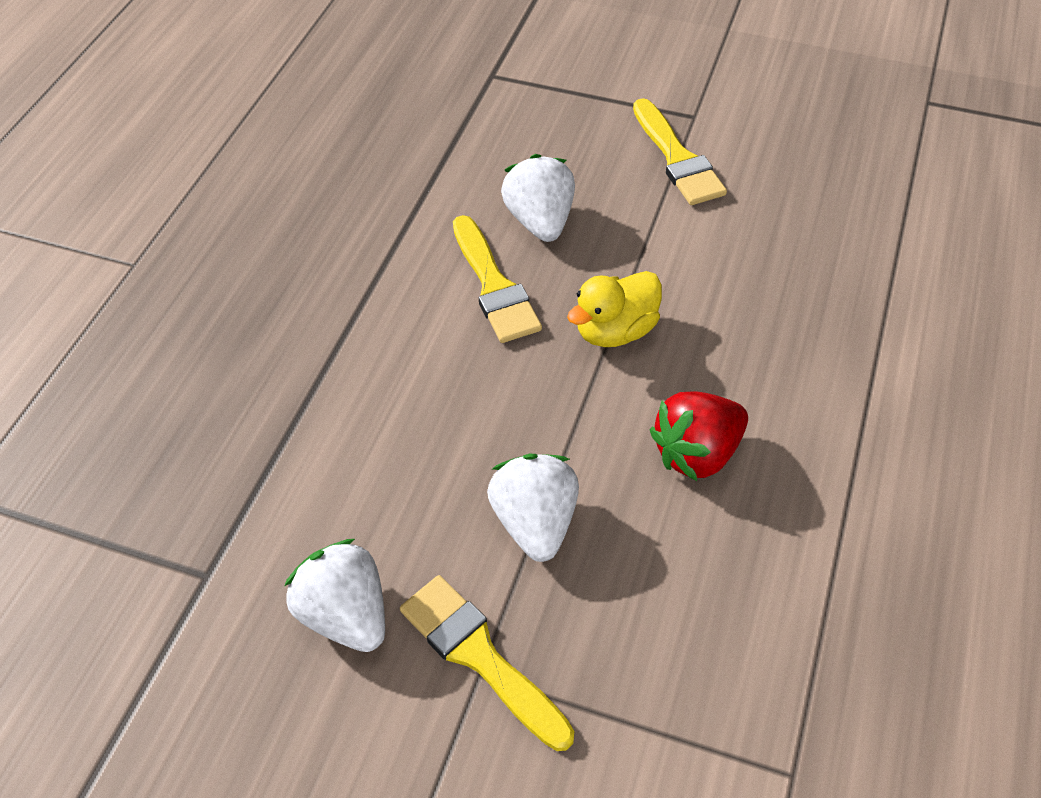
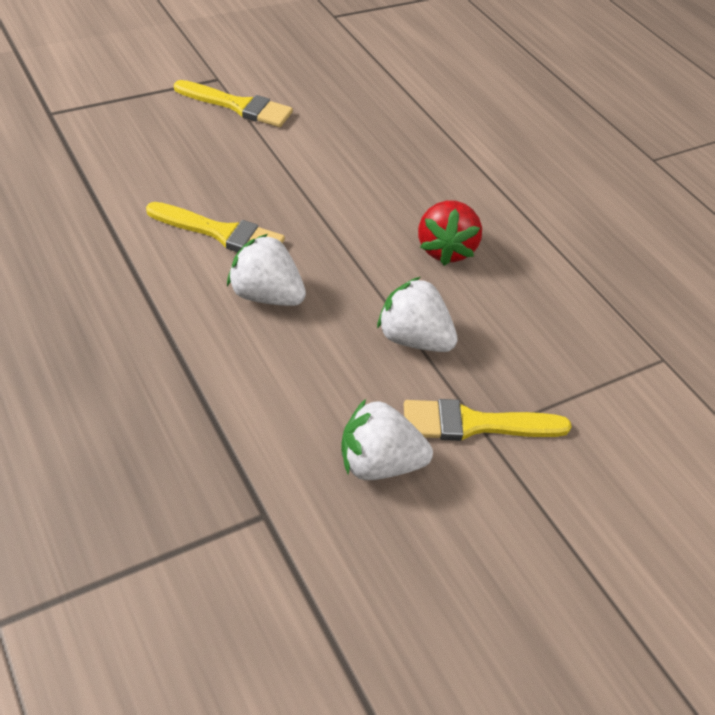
camera: 55 degrees left, 5 degrees down
white strawberry [501,154,575,242] -> white strawberry moved to [227,234,306,306]
yellow duck [567,271,662,347] -> none

